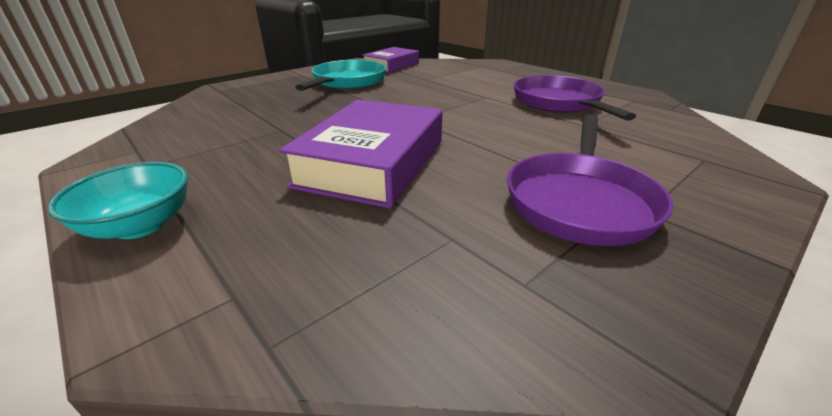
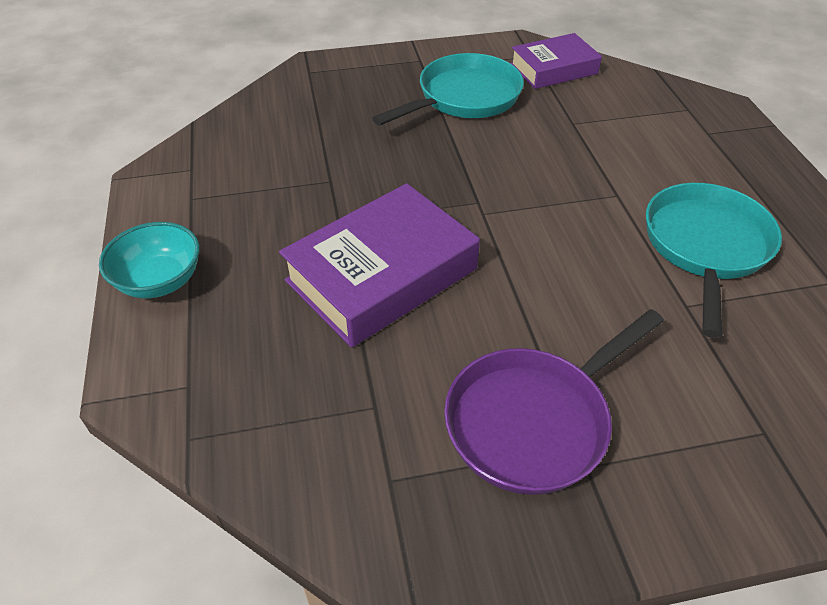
camera: 30 degrees right, 15 degrees up
purple pan [514,75,636,121] -> turquoise pan [646,183,782,338]

